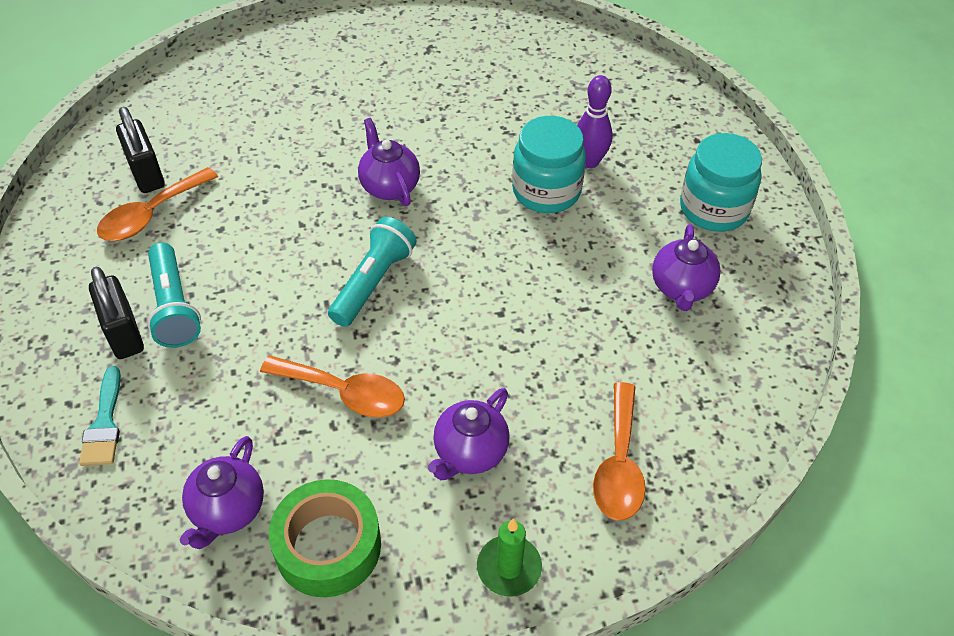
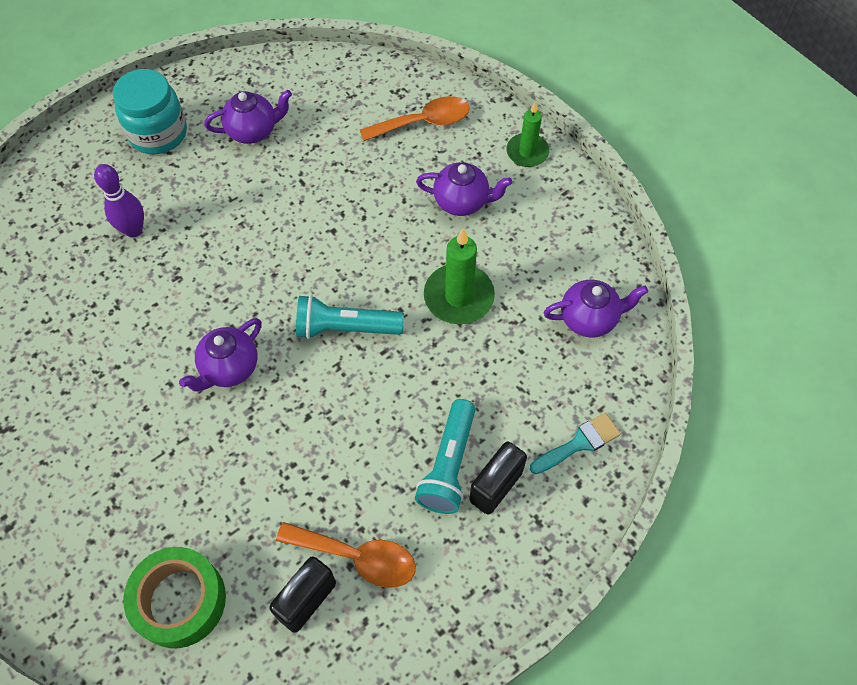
camera: 115 degrees left, 10 degrees up
turquoise flashlight [147,242,201,348] -> turquoise flashlight turned 150 degrees clockwise [415,399,475,514]
orange spoon [260,356,405,417] -> green candle [424,228,495,324]
green tape [269,479,381,597] -> green tape moved to [123,547,226,648]
turquoise jar [512,116,586,213] -> none

